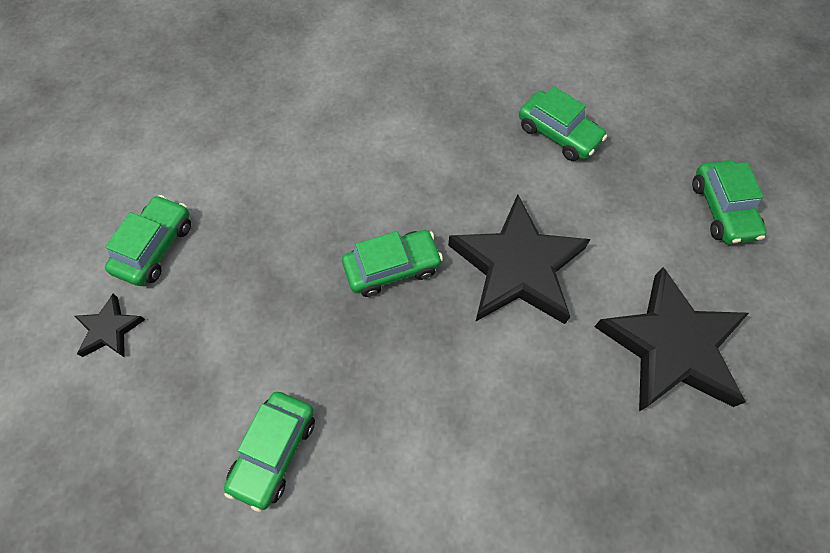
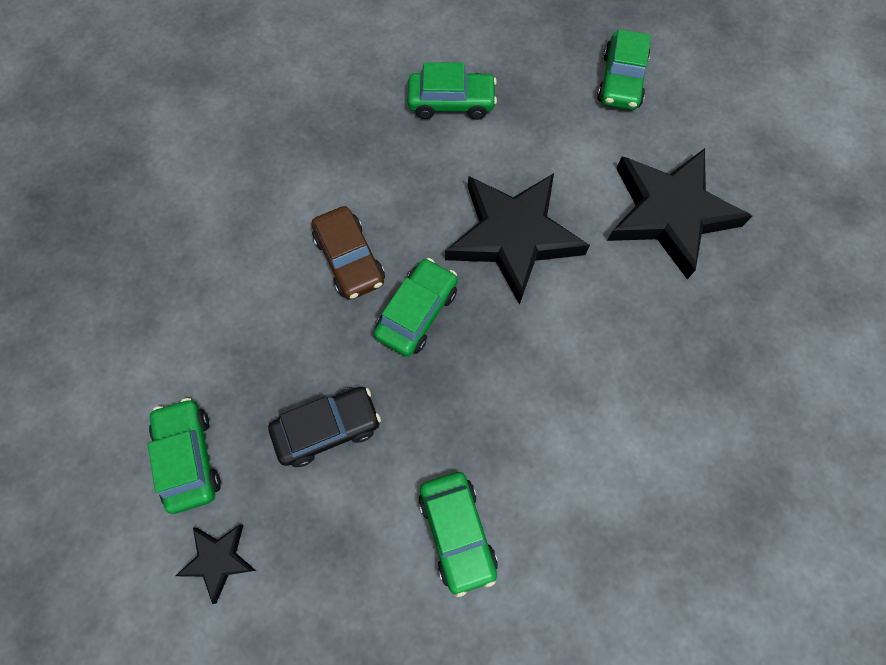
camera: 40 degrees left, 5 degrees up
green car [692,160,767,244] -> green car turned 60 degrees clockwise [597,29,651,110]
none -> black car [268,387,381,467]
none -> brown car [312,206,385,300]

